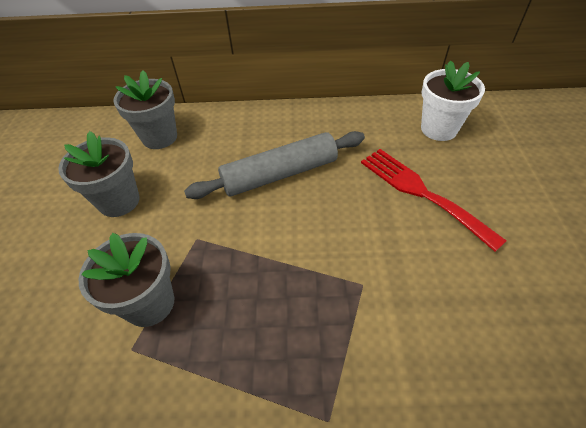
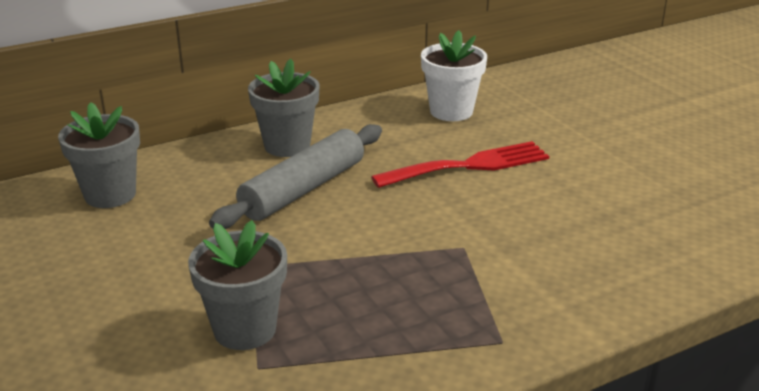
camera: 30 degrees left, 20 degrees down
grey flower pot [58,131,140,217] -> grey flower pot moved to [248,59,320,157]
red fork [361,149,507,252] -> red fork turned 135 degrees clockwise [371,141,549,188]

